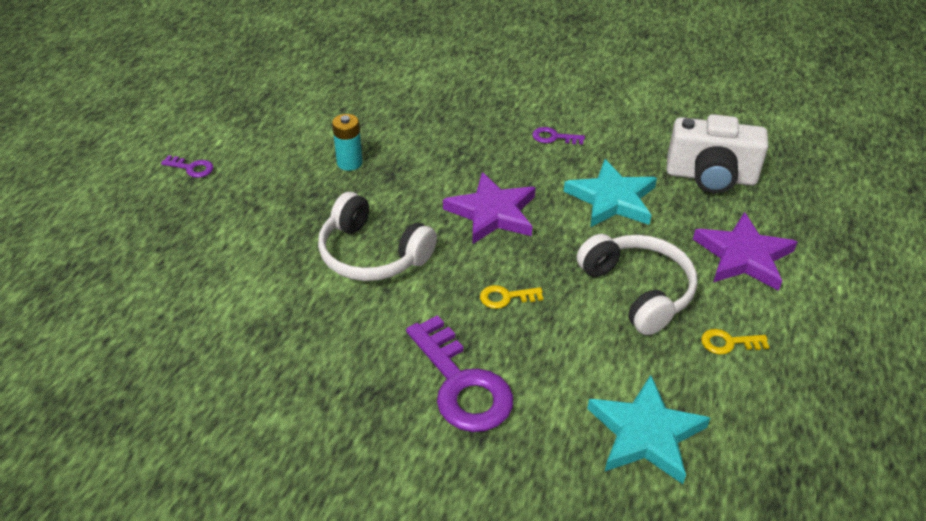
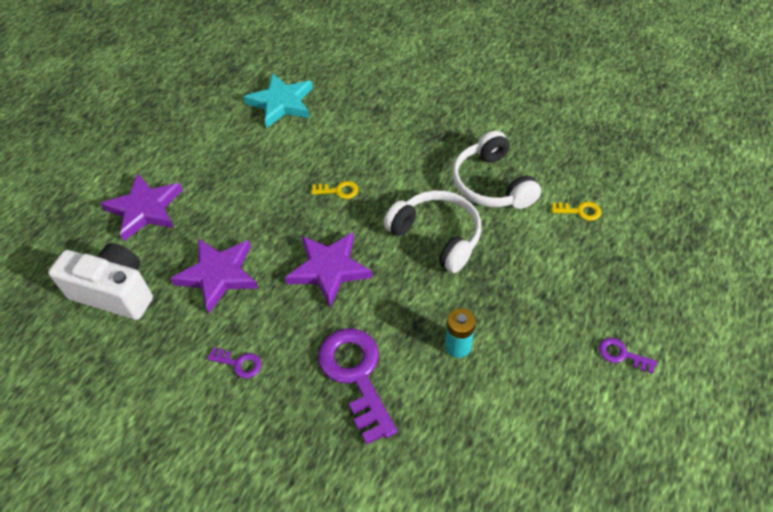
camera: 170 degrees left, 10 degrees up
purple key [406,315,514,432] -> purple key moved to [318,328,397,444]
turquoise star [563,159,657,227] -> purple star [170,239,258,313]
white headphones [577,234,697,335] -> white headphones moved to [452,131,541,209]
yellow key [701,329,769,355] -> yellow key moved to [551,202,601,221]

